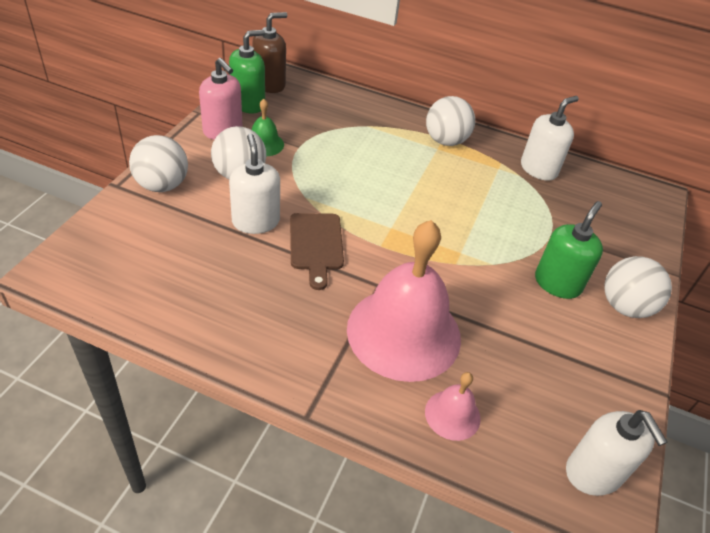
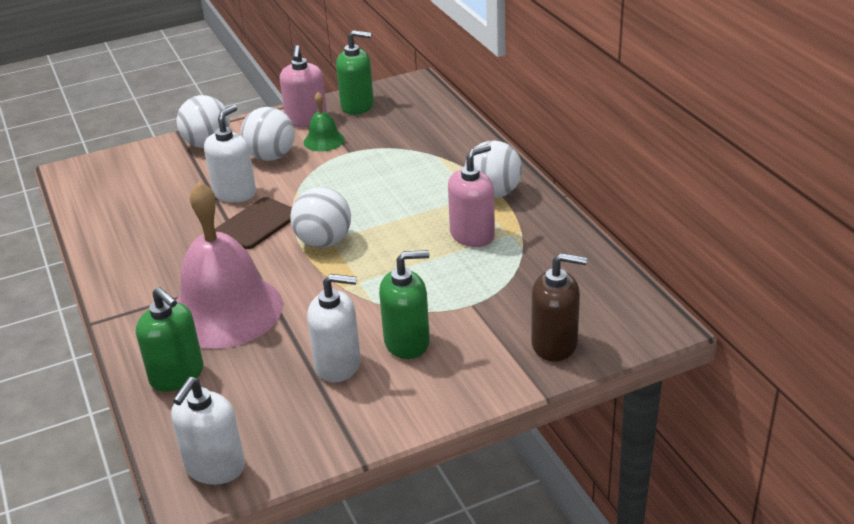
camera: 50 degrees right, 10 degrees down
brown soap dispenser [252,12,287,93] -> brown soap dispenser moved to [531,253,587,361]
pink bell [425,372,481,441] -> green soap dispenser [136,287,203,392]
white soap dispenser [521,96,579,181] -> white soap dispenser moved to [307,274,361,383]
white ball [604,256,672,318] -> white ball moved to [290,187,351,248]
none -> pink soap dispenser [448,144,495,247]

